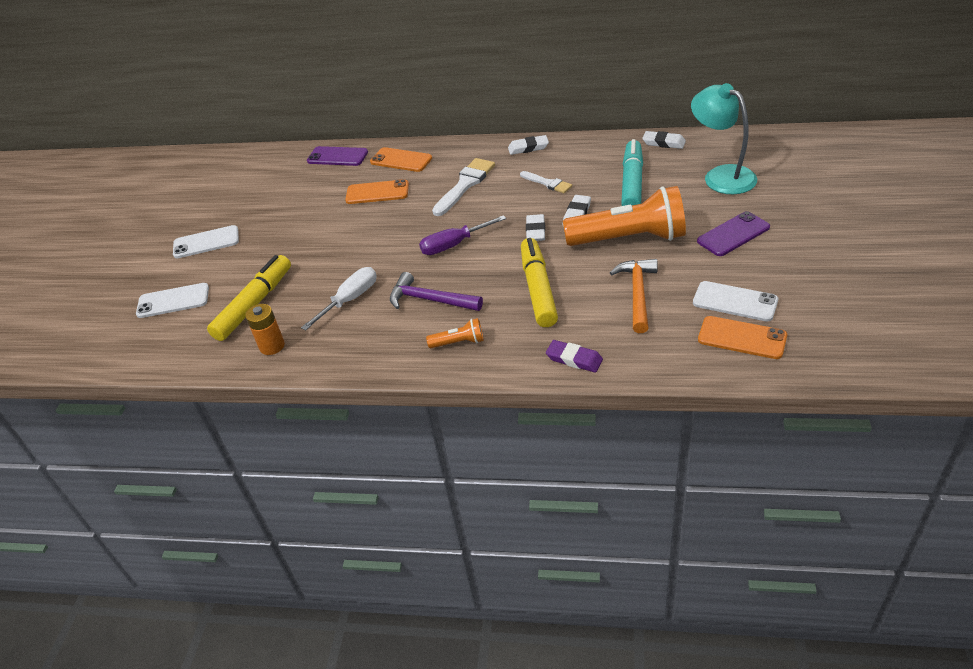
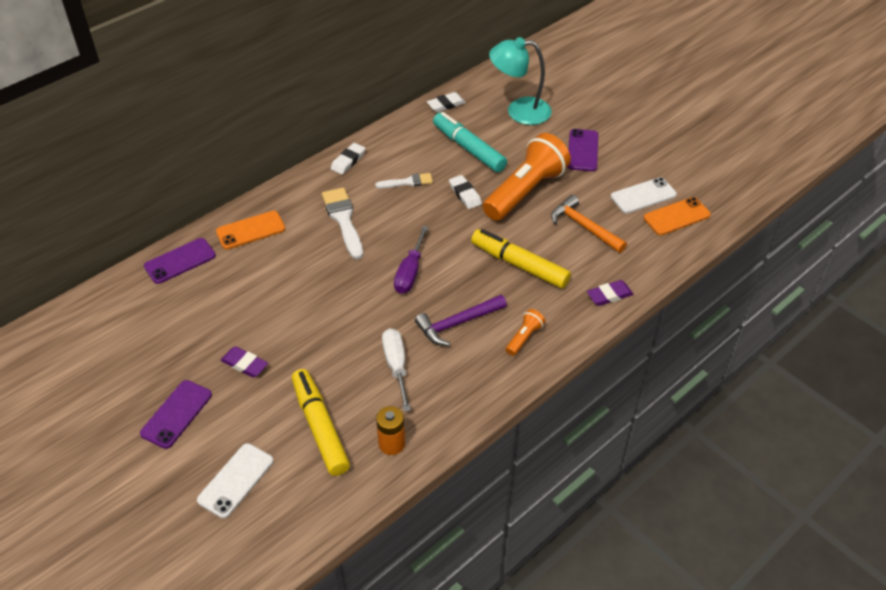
camera: 55 degrees left, 5 degrees up
white phone [173,225,239,258] -> purple phone [140,380,212,449]
orange phone [345,179,409,204] -> none
white eraser [526,214,545,241] -> none
none -> purple eraser [221,346,268,378]

